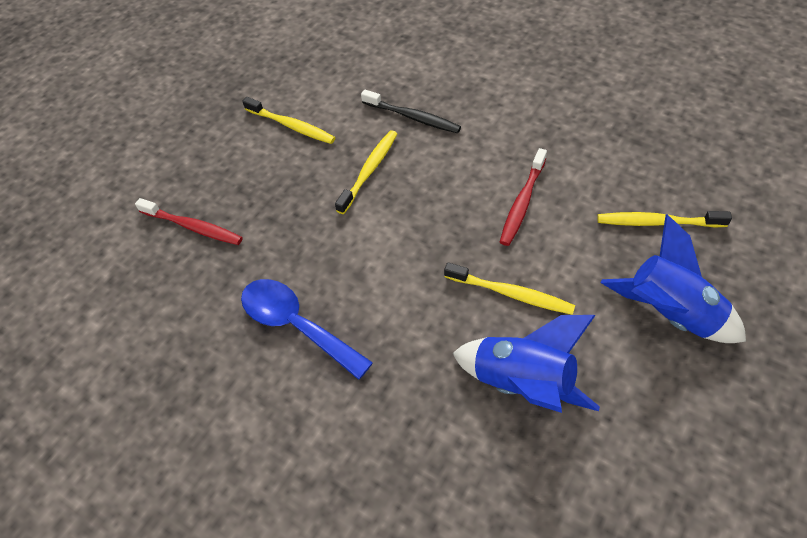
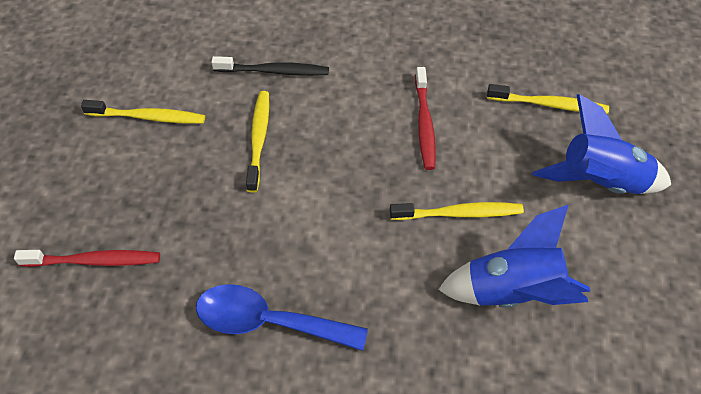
camera: 30 degrees left, 0 degrees up
yellow toothbrush [597,211,732,228] -> yellow toothbrush turned 150 degrees counterclockwise [487,84,609,114]

